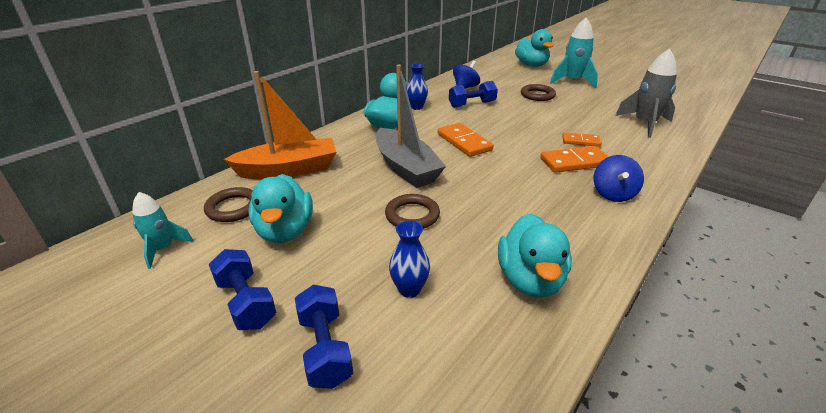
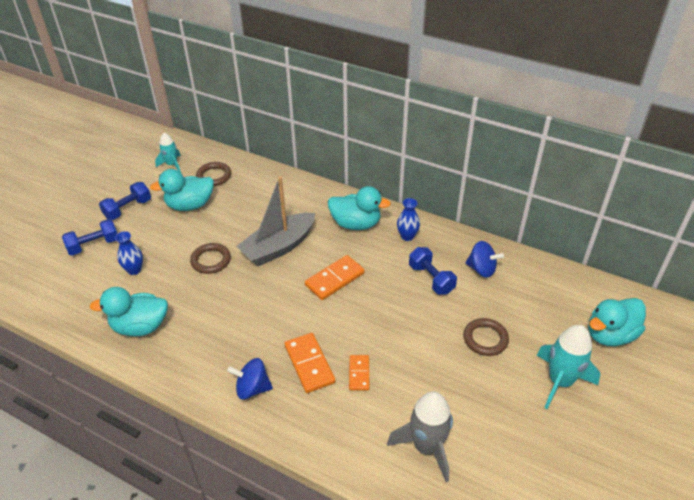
camera: 80 degrees right, 10 degrees up
orange boat [224,71,336,179] -> none

